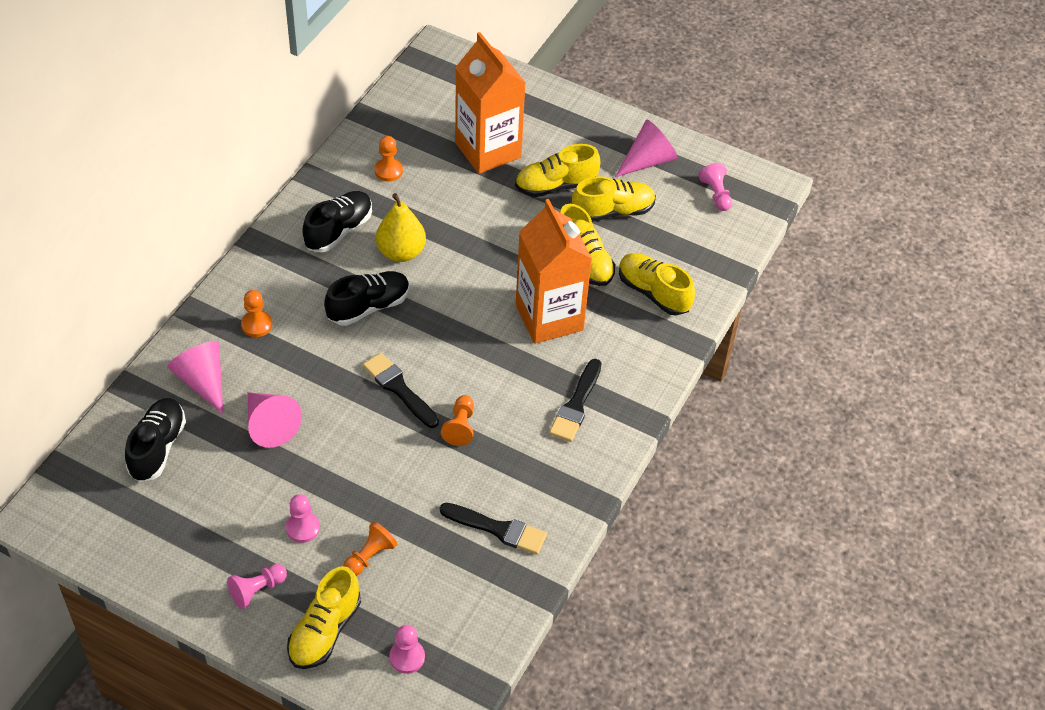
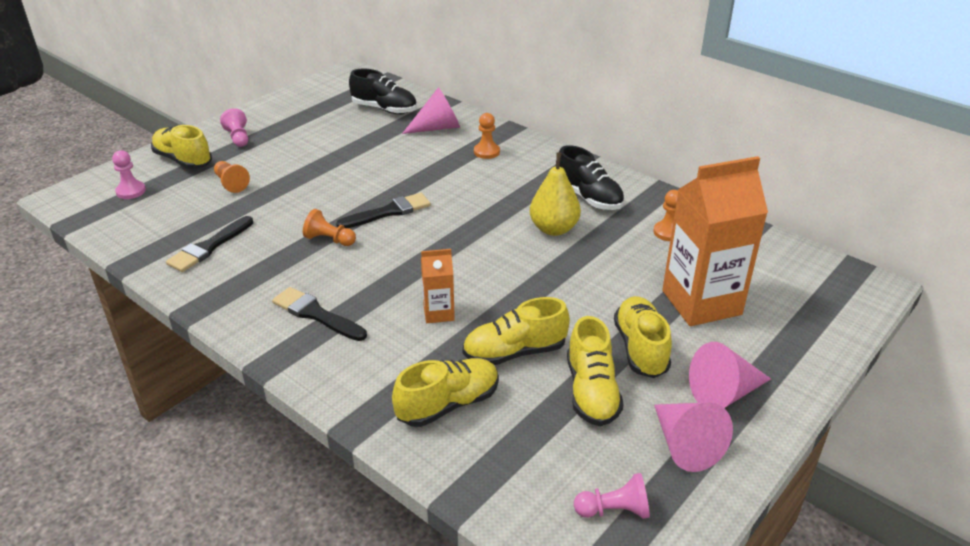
camera: 105 degrees right, 15 degrees down
pink cone [248,392,302,448] -> pink cone moved to [689,342,771,408]
pink pawn [286,494,320,543] -> none
black shoe [324,271,410,326] -> none
orange carton [516,199,592,344] -> orange carton [421,249,455,323], size x0.47

